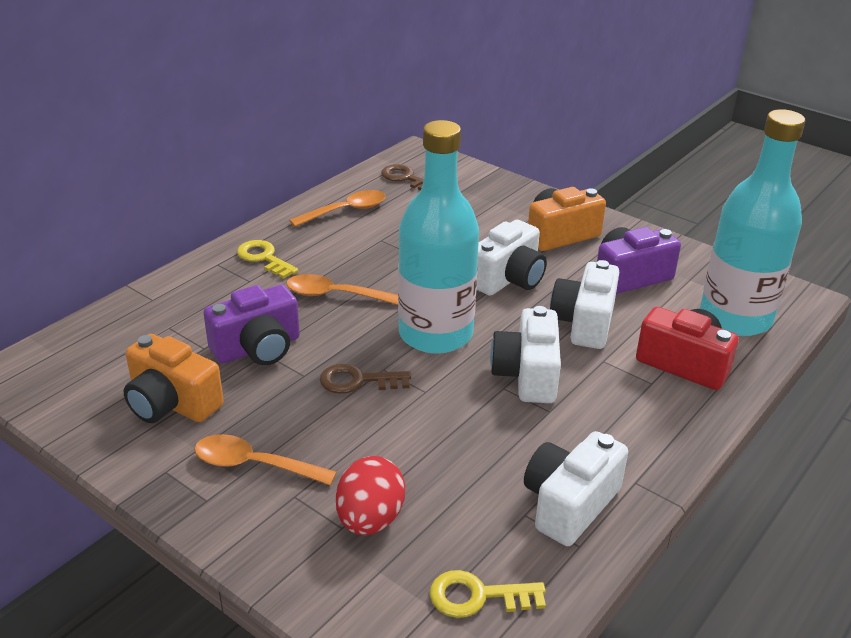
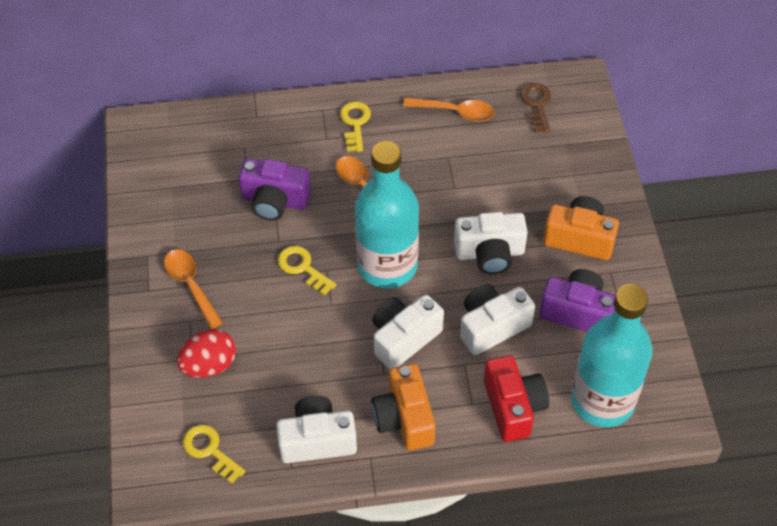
camera: 45 degrees right, 20 degrees up
orange camera [123,334,224,423] -> orange camera moved to [371,364,436,451]
brown key [320,363,411,394] -> yellow key [278,246,336,295]

